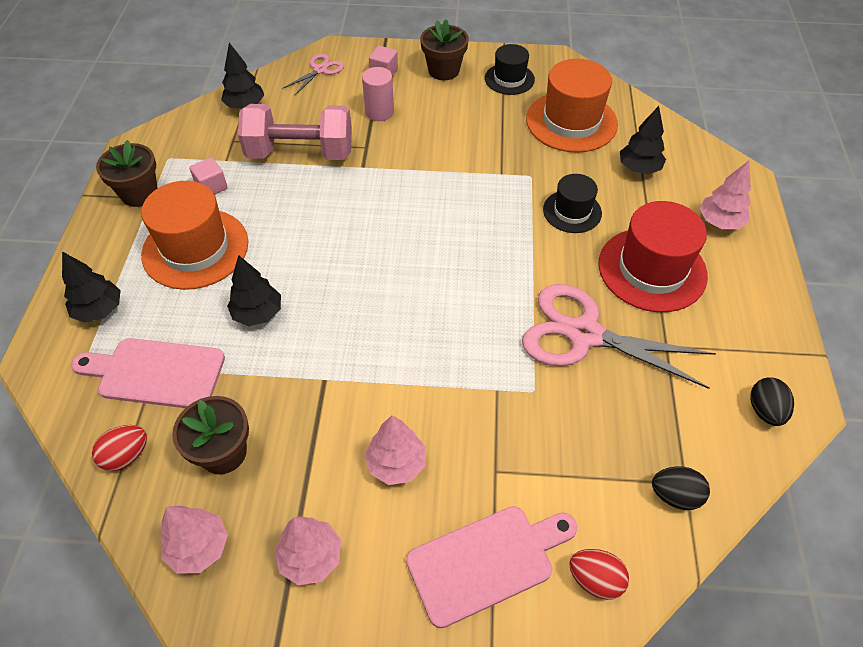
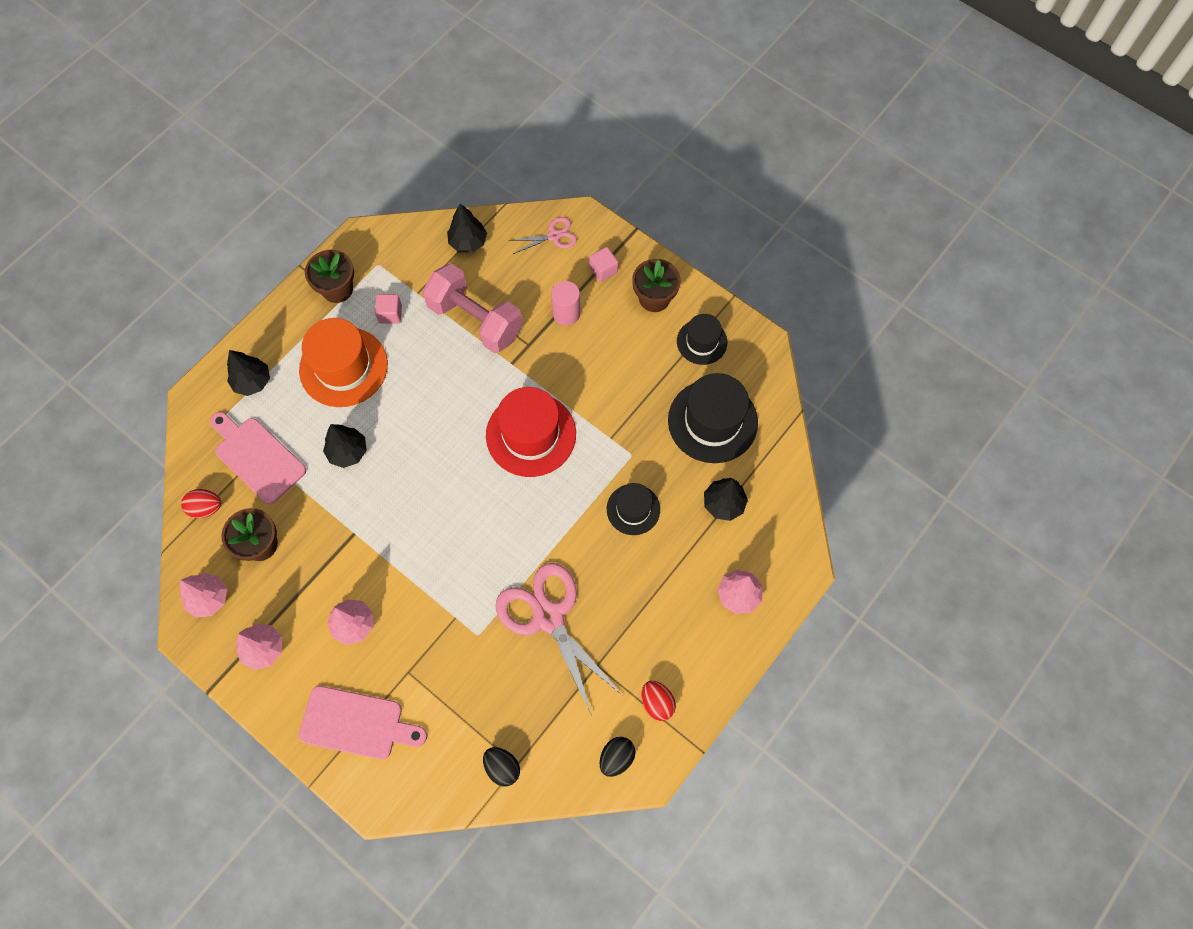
camera: 35 degrees right, 15 degrees up
orange hat [526,59,618,153] -> black hat [668,373,758,463]
red egg [569,549,629,600] -> red egg moved to [642,681,676,721]
red hat [598,201,708,312] -> red hat moved to [486,387,576,477]

